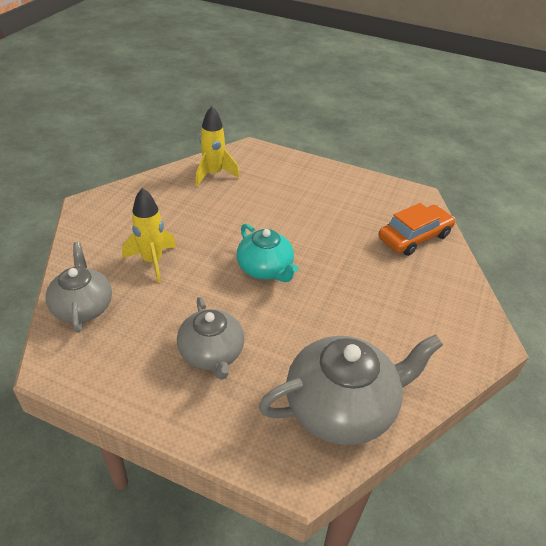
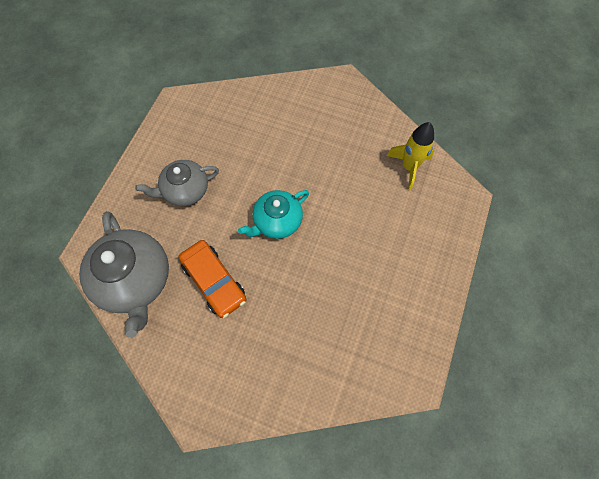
camera: 90 degrees right, 25 degrees up
grey teapot [45,242,112,333] -> none
yellow rocket [122,188,176,283] -> none
orange car [378,203,455,256] -> orange car moved to [179,240,246,318]

